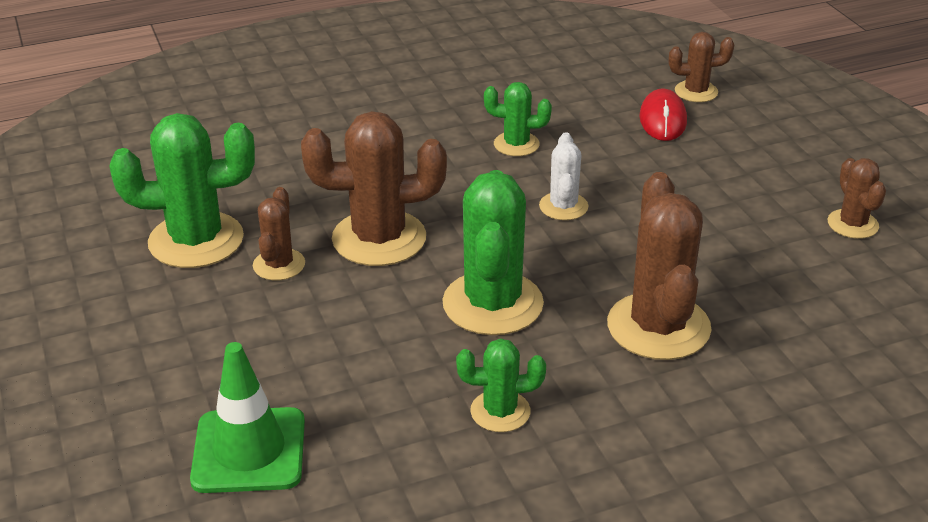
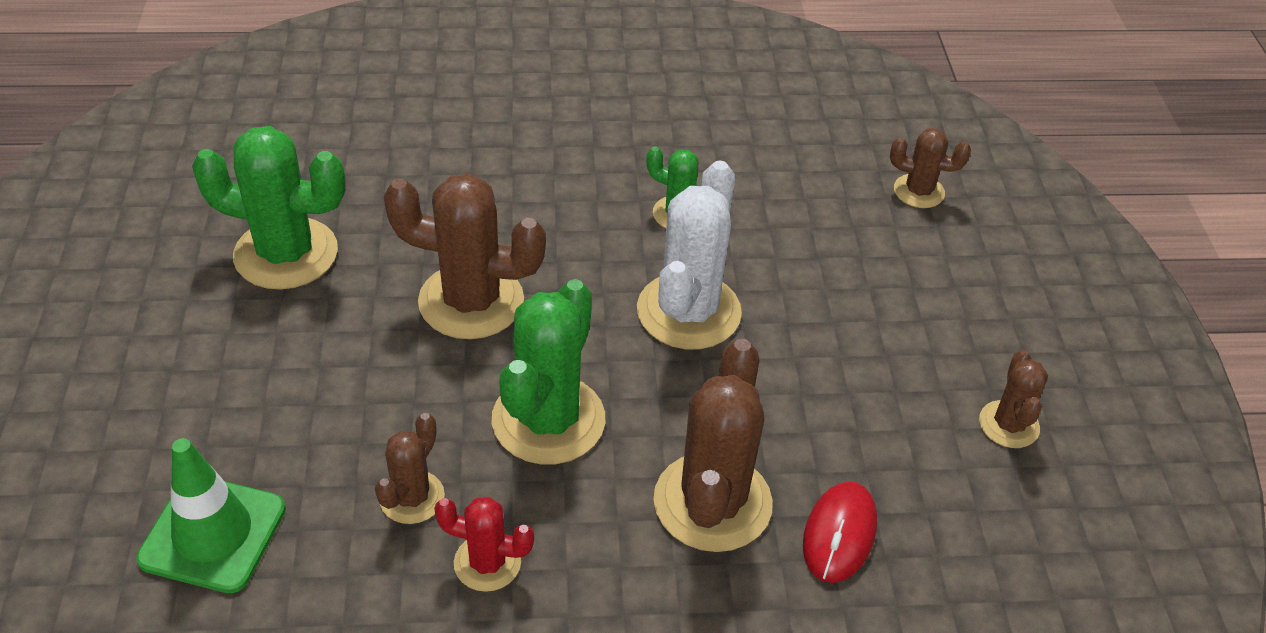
camera: 15 degrees right, 10 degrees up
brown cactus [253,187,305,280] -> brown cactus moved to [375,413,445,524]
green cactus [456,338,546,432] -> red cactus [434,497,534,592]
white cactus [539,132,588,220] -> white cactus [637,160,742,349], size x1.85
red mouse [639,88,687,141] -> red mouse moved to [803,481,877,583]

